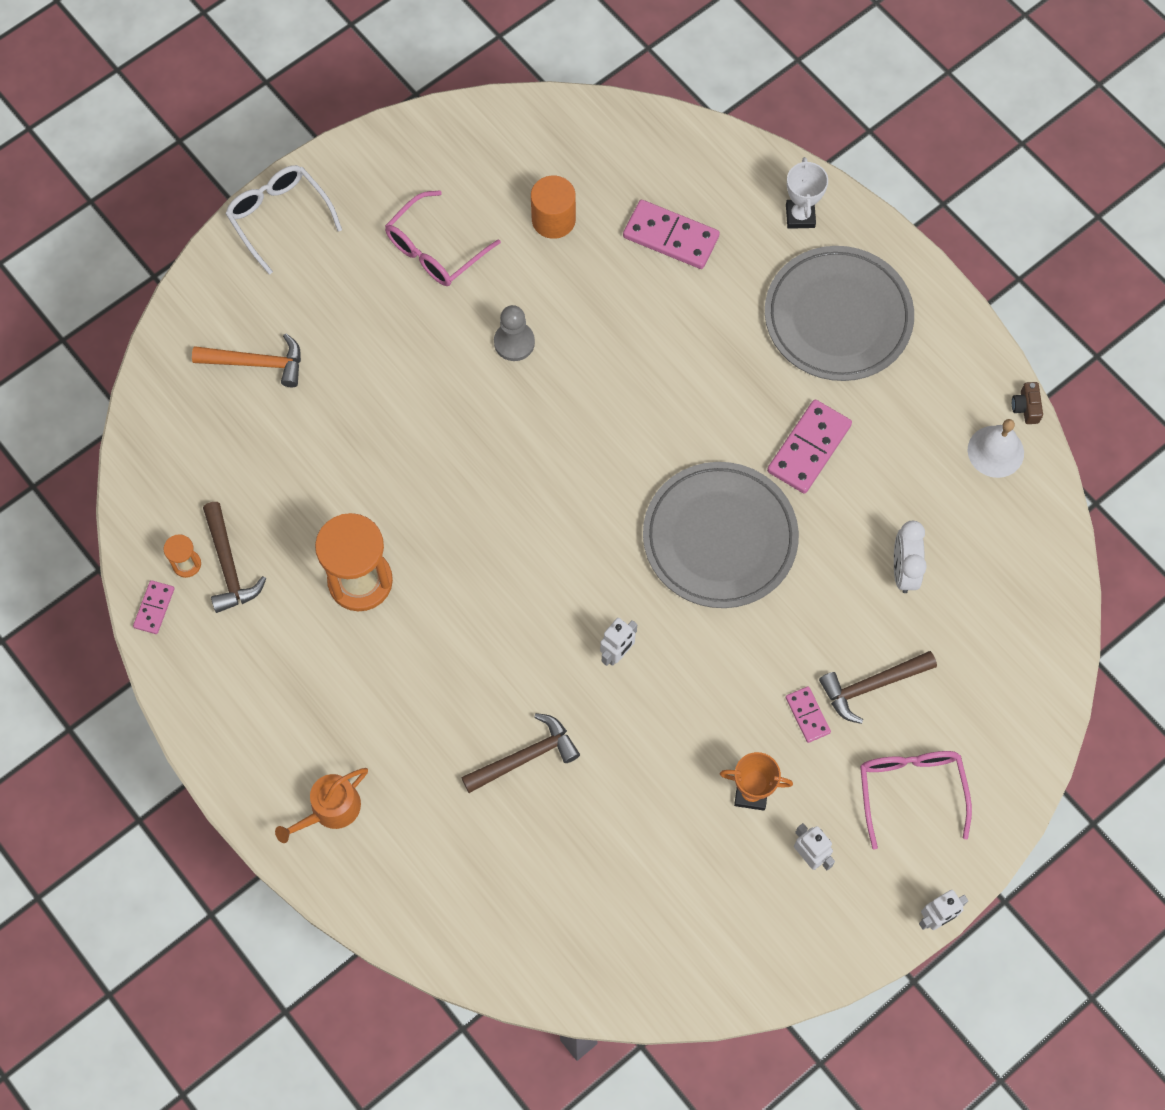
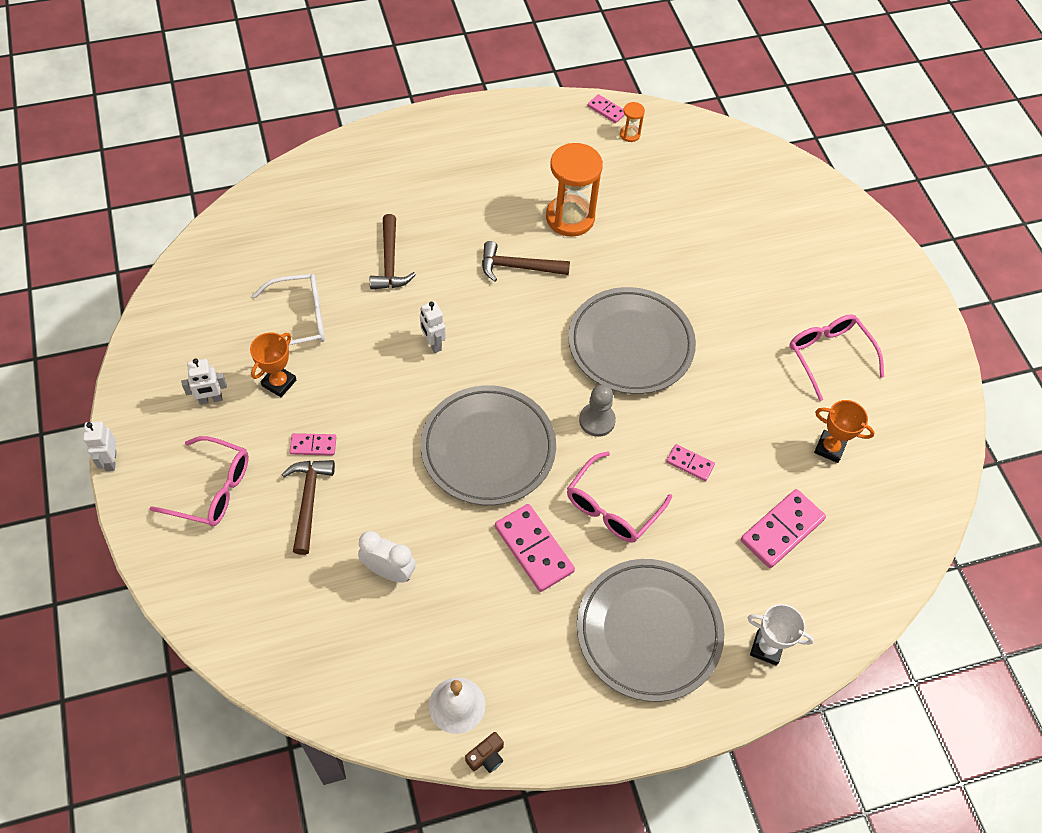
camera: 110 degrees right, 10 degrees down
orange hammer [192,333,301,387] -> none
brown hammer [203,502,267,613] -> brown hammer moved to [482,241,570,282]
white glasses [225,165,342,275] -> white glasses moved to [252,274,325,345]
orange watering can [275,768,368,843] -> none
grey pawn [494,305,535,361] -> grey pawn moved to [579,385,616,437]
orange cylinder [531,176,576,239] -> orange trophy [814,400,875,463]
brown camera [1012,382,1043,424] -> brown camera turned 120 degrees clockwise [465,732,504,773]
none -> pink glasses [567,451,672,543]
none -> grey plate [568,287,696,394]
none -> pink domino [666,444,715,481]

